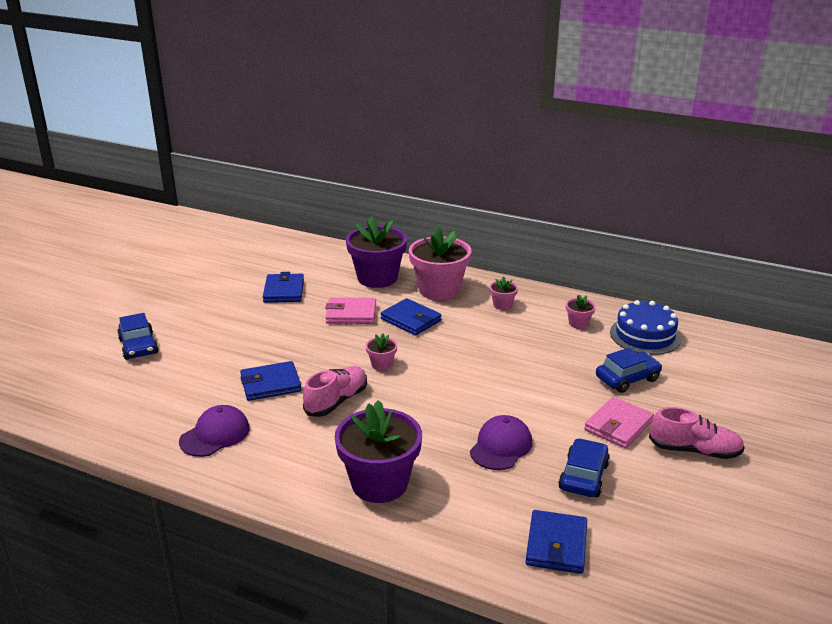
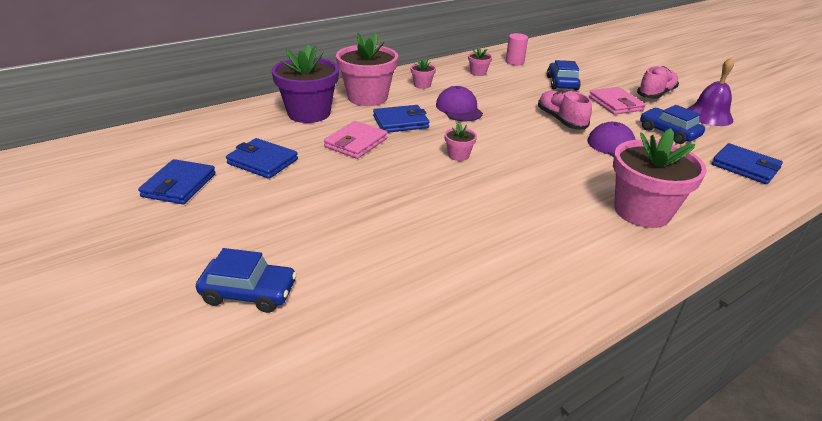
camera: 60 degrees left, 5 degrees up
purple cap [179,405,250,457] -> purple cap moved to [436,86,483,121]
blue wallet [240,361,302,401] -> blue wallet moved to [138,159,216,204]
pink shoe [303,366,367,417] -> pink shoe moved to [538,90,592,130]
purple flower pot [334,400,422,503] -> pink flower pot [613,128,707,228]
blue cake [610,300,681,355] -> pink cylinder [506,33,528,65]
none -> purple bell [687,57,734,126]

